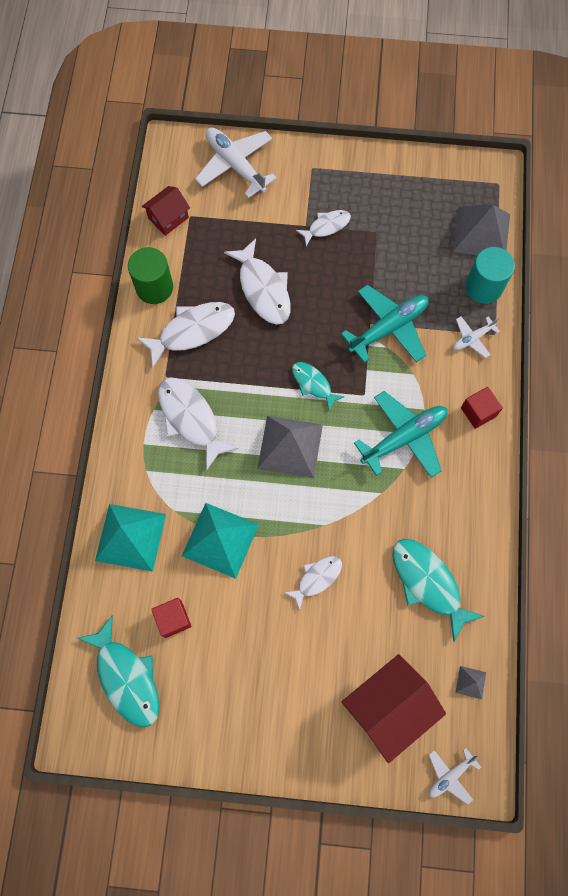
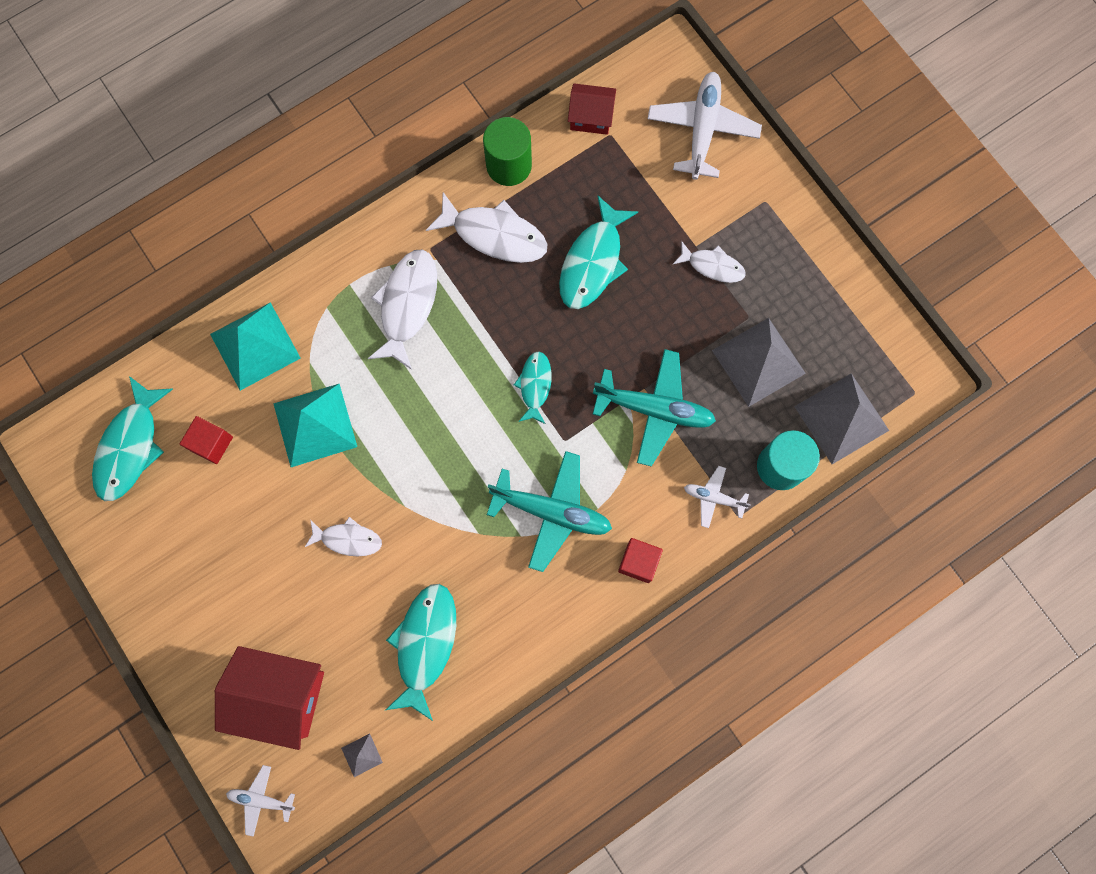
camera: 50 degrees right, 5 degrees up
white fish [224,238,291,325] -> turquoise fish [559,195,638,309]
grey pyramid [257,416,323,478] -> grey pyramid moved to [712,318,806,407]

